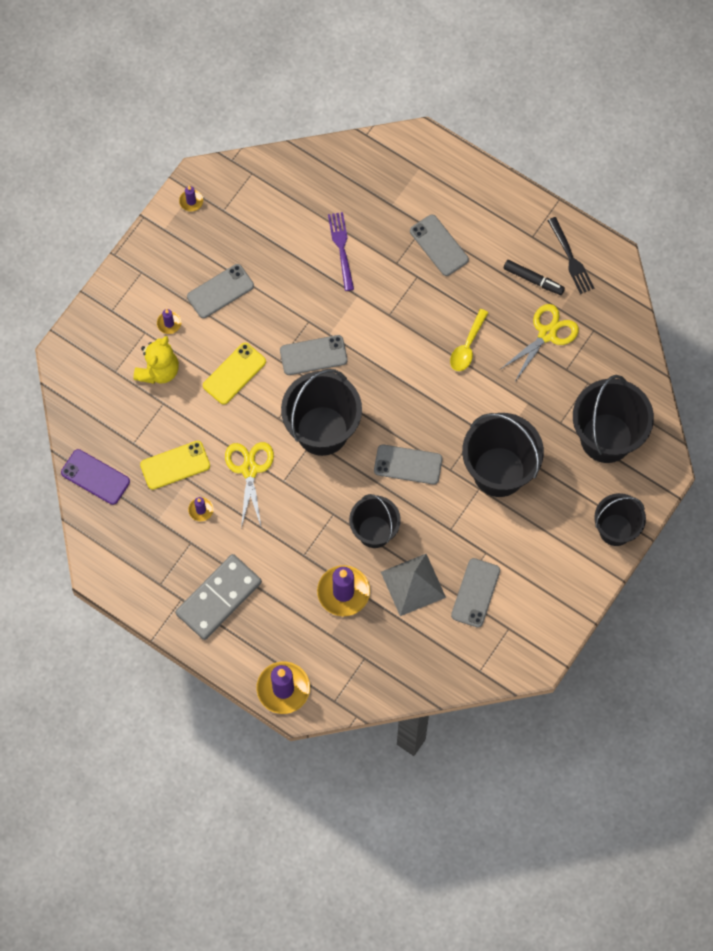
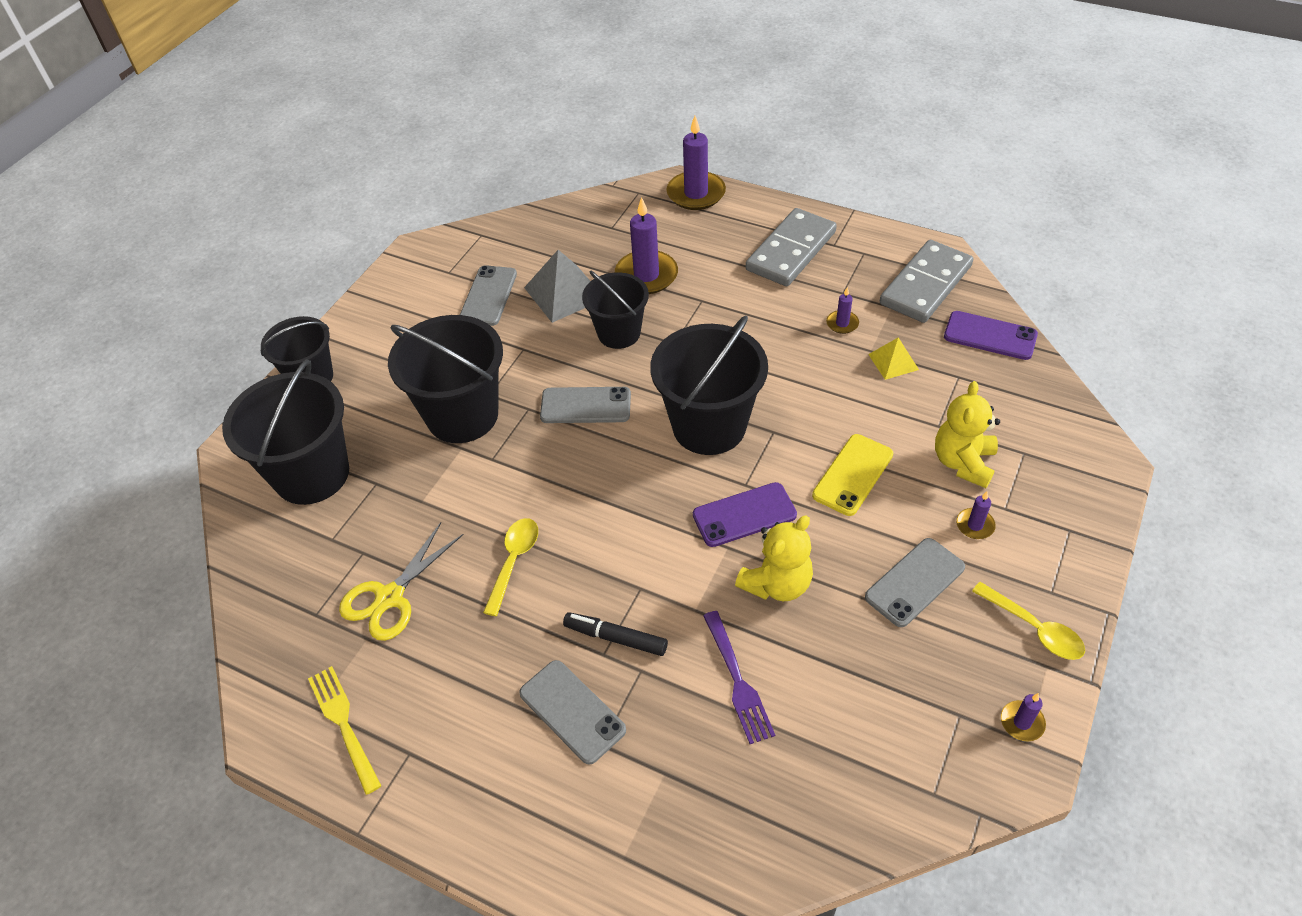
camera: 175 degrees right, 20 degrees down
yellow phone [140,441,210,490] -> yellow pyramid [868,338,919,380]
yellow scissors [225,442,274,529] -> none
grey phone [280,335,348,375] -> purple phone [693,482,797,547]
black marker [504,260,565,295] -> black marker moved to [563,612,668,656]
black fork [547,217,594,294] -> yellow fork [308,666,381,795]
none -> yellow teddy bear [735,516,813,601]
none -> grey domino [880,240,973,323]
none -> yellow spoon [972,582,1085,660]

